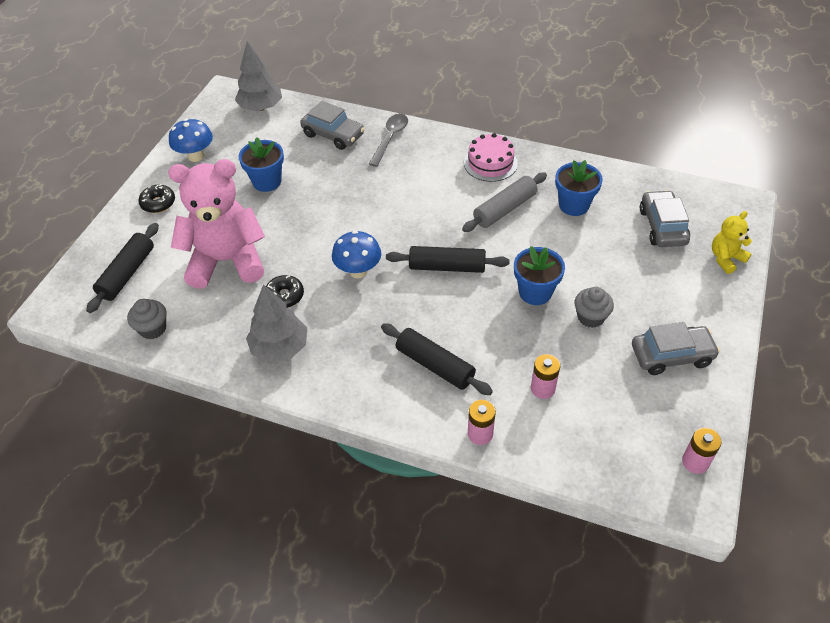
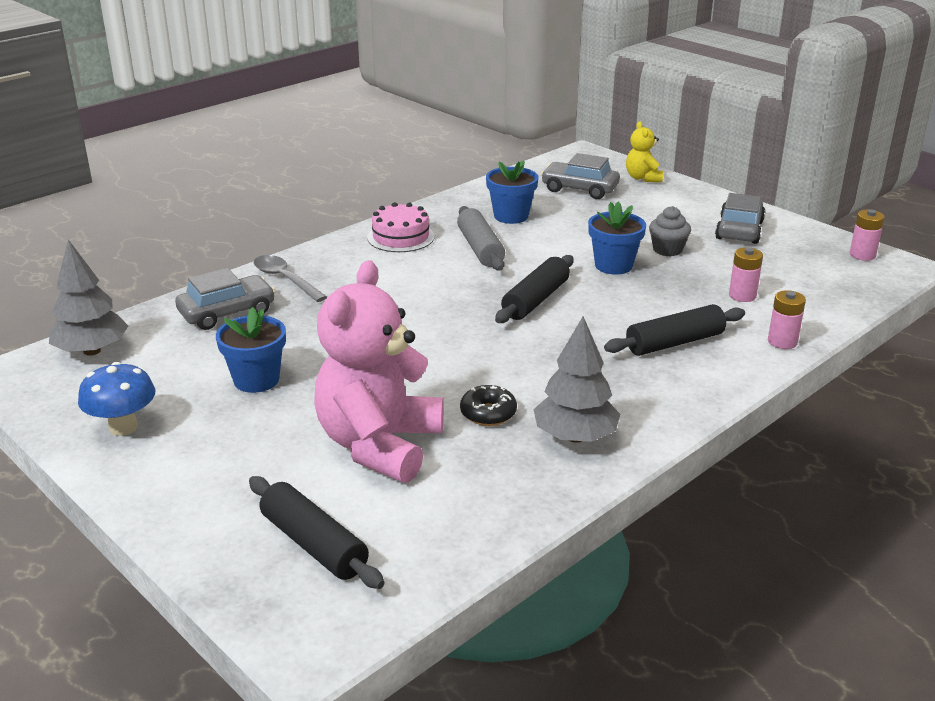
camera: 65 degrees left, 20 degrees down
grey cupcake [127,299,167,339] -> none
black donut [138,184,175,213] -> none
blue mushroom [332,231,381,278] -> none

